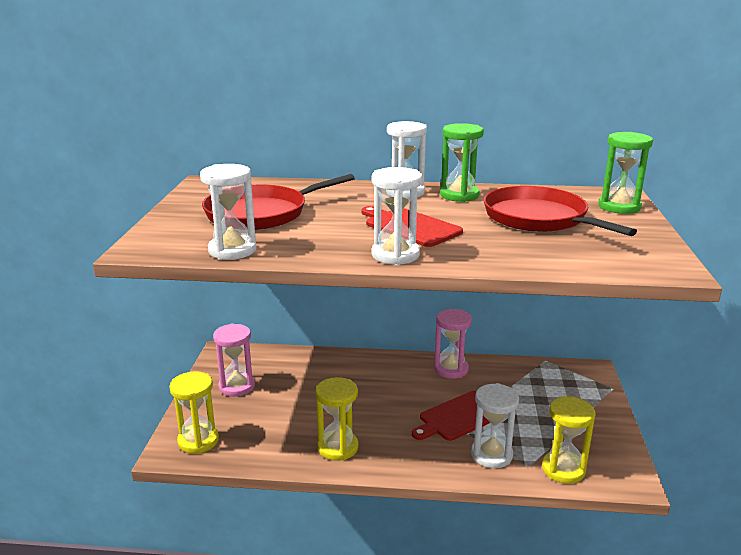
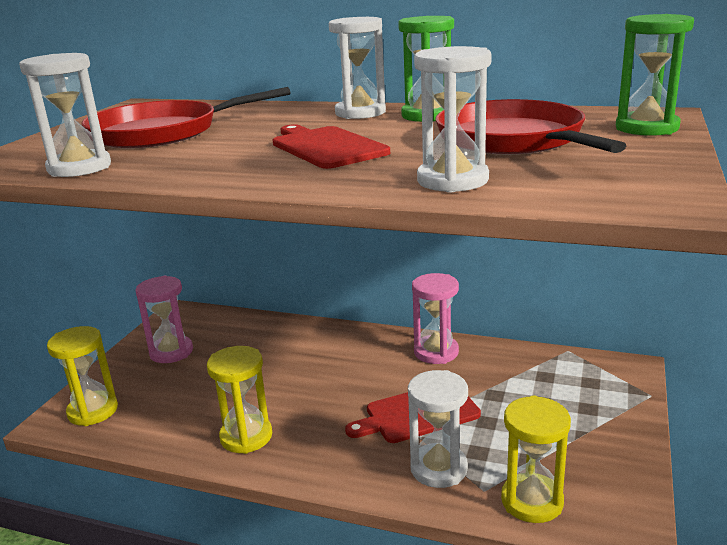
camera: 15 degrees right, 0 degrees up
white hourglass [372,167,422,265] -> white hourglass moved to [414,46,492,193]

